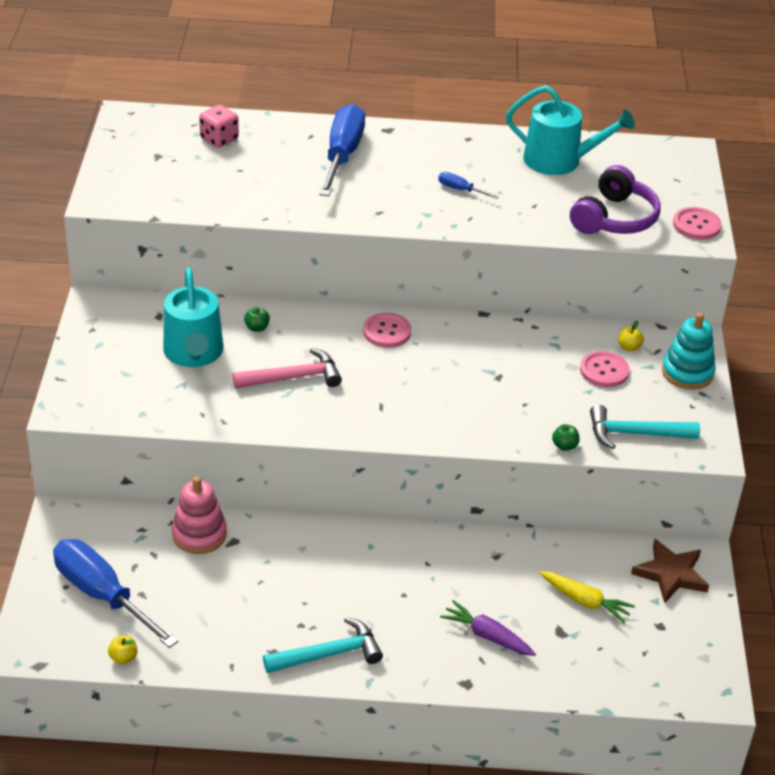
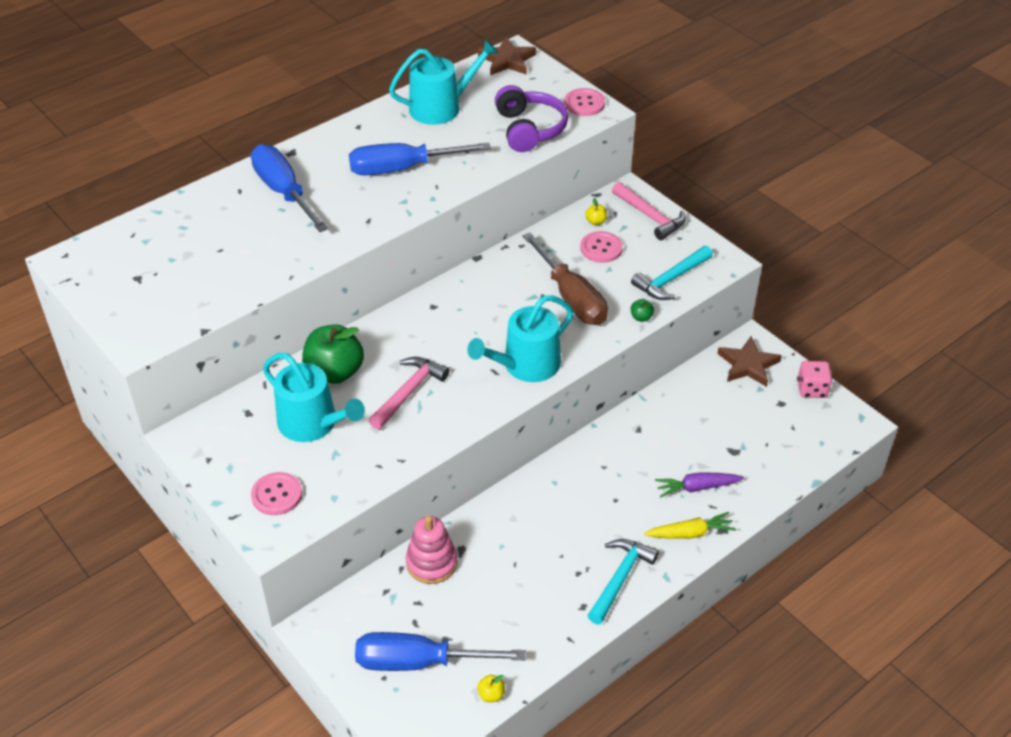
camera: 40 degrees left, 5 degrees up
pink dice [199,105,239,148] -> pink dice moved to [797,361,832,398]
green apple [244,307,270,332] -> green apple [302,324,364,384], size x2.48
pink button [363,313,411,348] -> pink button moved to [251,472,302,515]
blue screwdriver [438,172,499,199] -> blue screwdriver [349,143,491,176], size x2.34
yellow carrot [539,571,635,623] -> yellow carrot moved to [644,512,736,539]
turquoise stacking toy [662,313,716,390] -> pink hammer [612,182,686,240]
none -> turquoise watering can [467,295,573,382]
none -> brown star [478,37,536,75]
none -> brown screwdriver [523,233,608,325]

